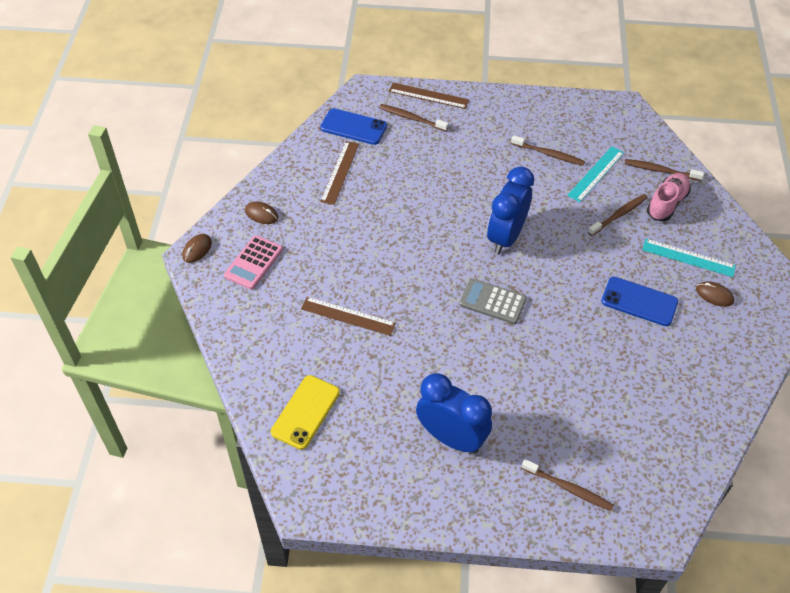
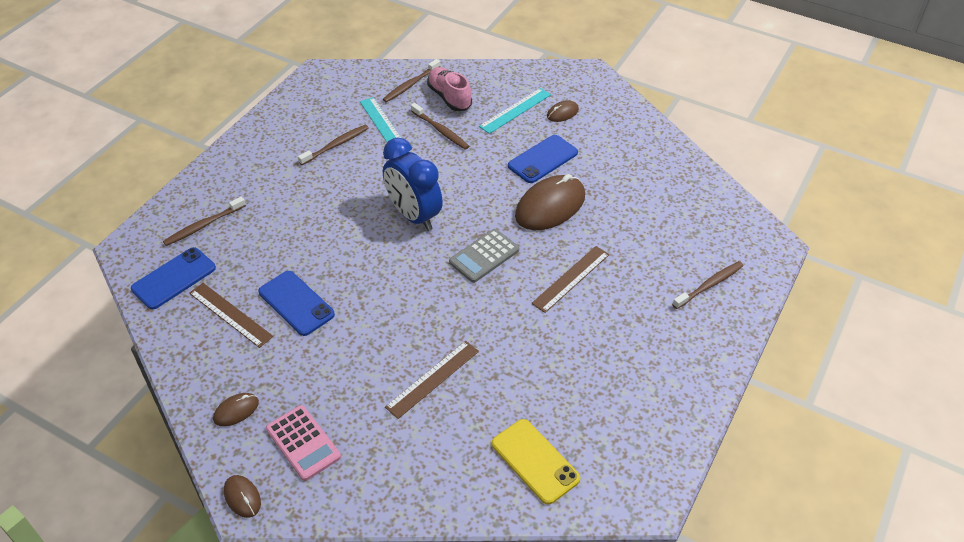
camera: 65 degrees left, 5 degrees down
brown ruler [389,83,469,109] -> brown ruler moved to [531,246,609,313]
blue clock [416,373,492,454] -> none
brown toothbrush [588,194,648,236] -> brown toothbrush turned 150 degrees clockwise [411,103,469,150]
none -> blue phone [258,271,335,336]
none -> brown mouse [515,174,585,230]

